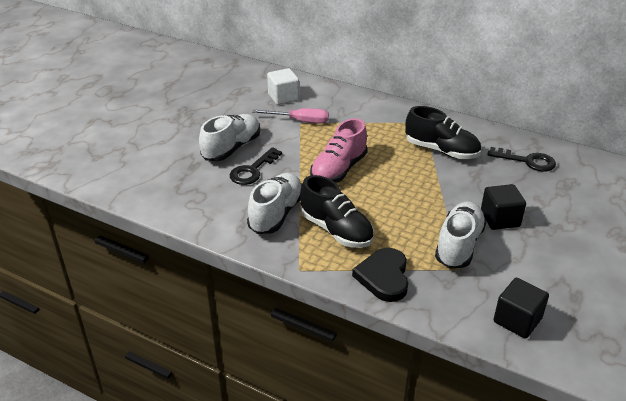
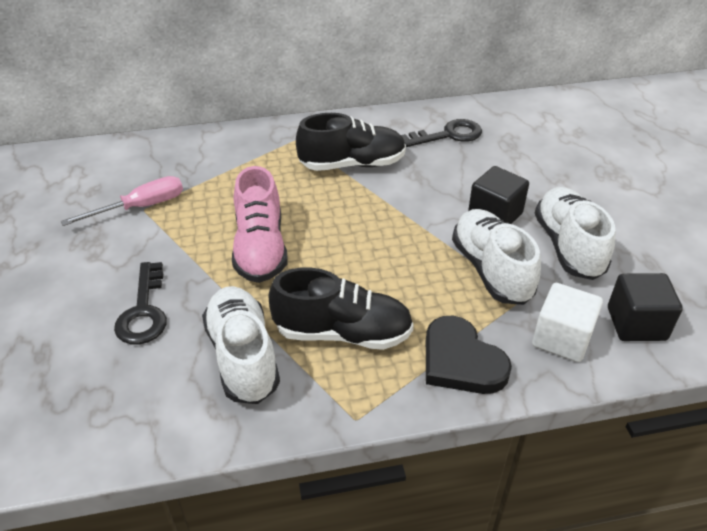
camera: 40 degrees left, 5 degrees up
white shoe [199,114,260,161] -> white shoe moved to [535,187,615,280]
white cube [267,68,299,105] -> white cube moved to [532,283,603,362]

